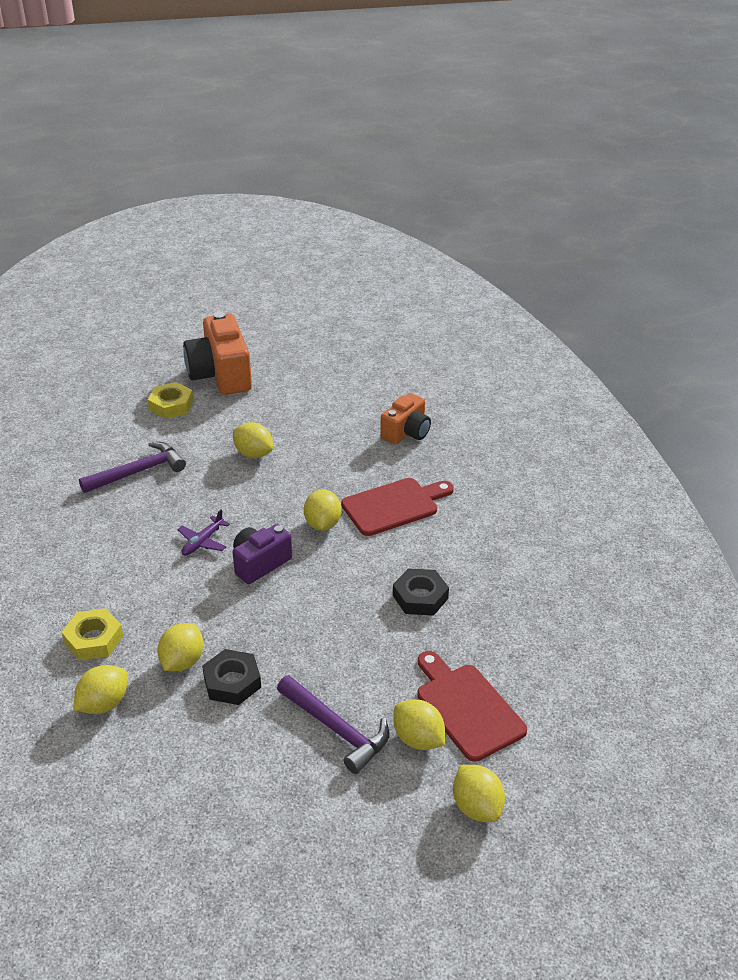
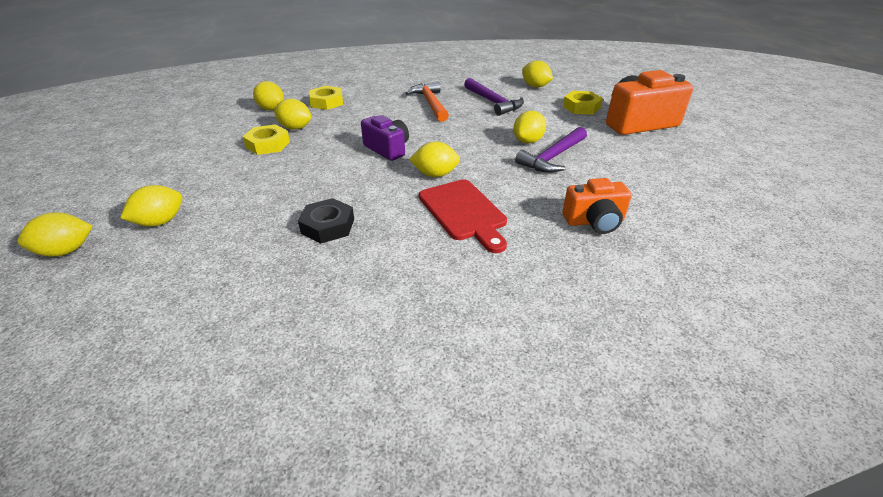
camera: 90 degrees right, 0 degrees up
purple plane [177,509,230,556] -> none
black nut [202,649,261,705] -> yellow nut [243,124,290,155]
purple hammer [277,675,389,774] -> purple hammer moved to [515,127,587,173]
orange camera [380,393,431,445] -> orange camera turned 45 degrees counterclockwise [562,178,632,234]
red cutting board [417,651,527,762] -> none
none -> orange hammer [406,81,449,122]
none -> yellow lemon [522,61,553,88]

